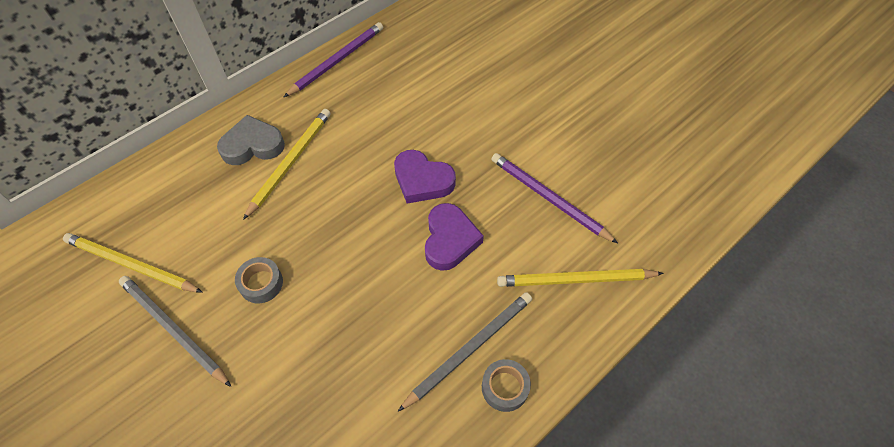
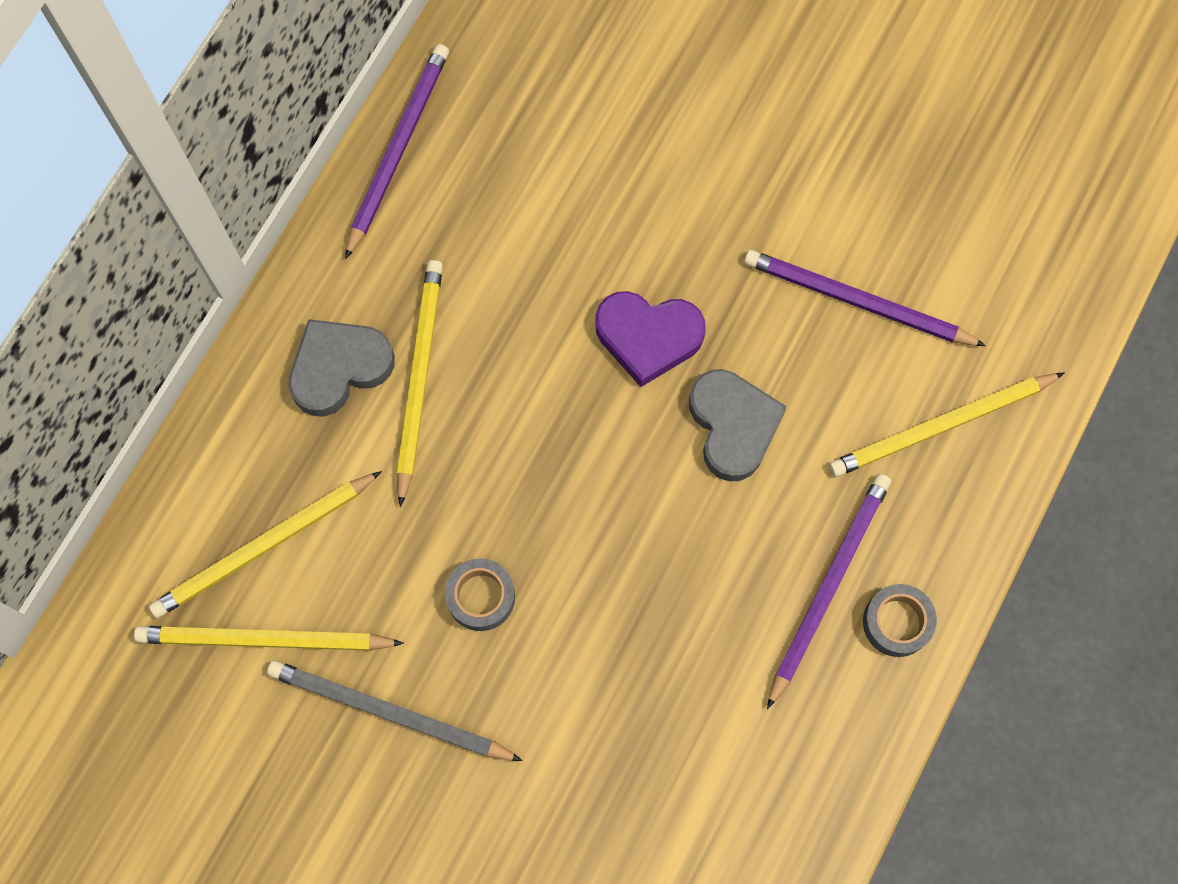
camera: 20 degrees left, 15 degrees up
grey pencil [398,292,532,411] -> purple pencil [767,474,891,709]
purple heart [425,203,484,271] -> grey heart [689,369,787,481]
none -> yellow pencil [149,471,382,618]

